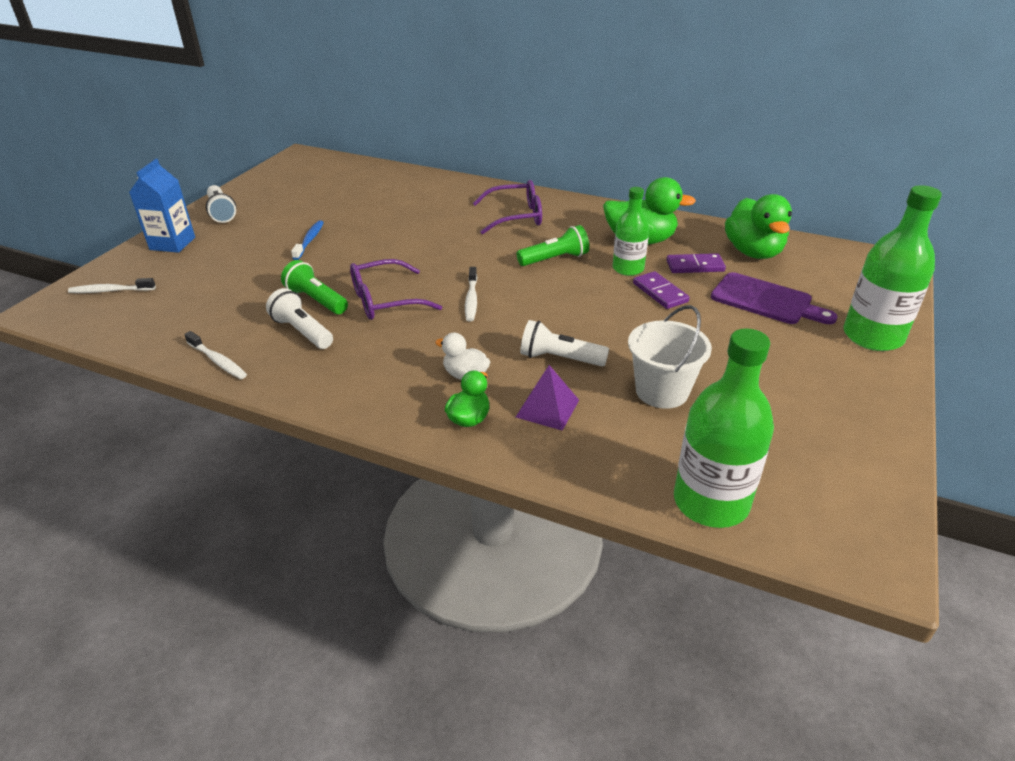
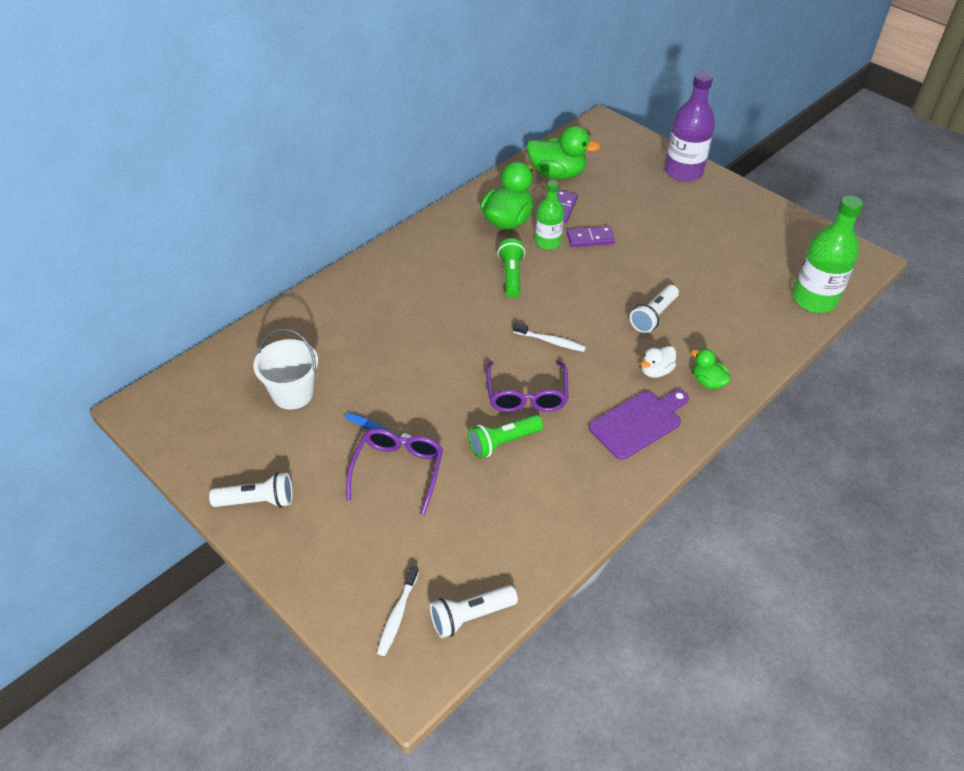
camera: 70 degrees left, 10 degrees up
blue carton [129,159,195,253] -> none
white toothbrush [184,331,247,379] -> none
white flashlight [266,288,333,349] -> white flashlight moved to [430,585,518,638]
purple glasses [473,180,542,235] -> purple glasses moved to [346,428,443,515]
purple pyramid [516,365,579,431] -> none
white bucket [628,305,712,409] -> white bucket moved to [253,329,318,410]
purple cutting board [711,272,838,324] -> purple cutting board moved to [589,390,689,460]
green bottle [843,185,942,351] -> purple bottle [664,72,715,182]

